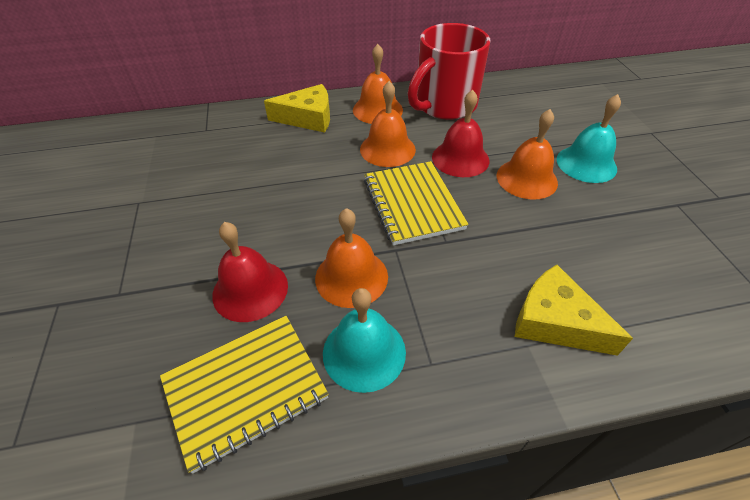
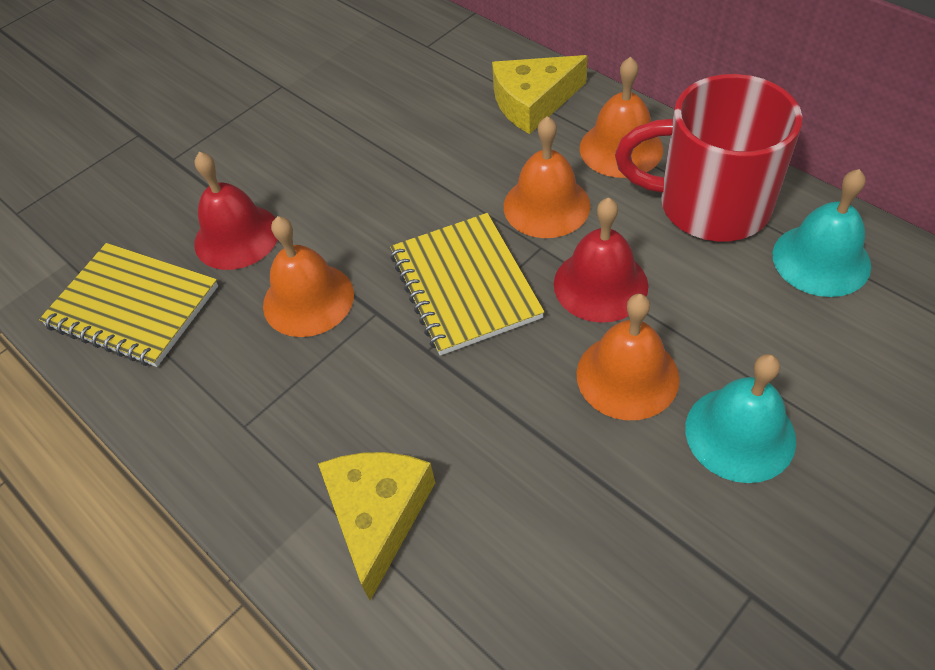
camera: 60 degrees right, 5 degrees up
yellow cheese [264,84,330,133] -> yellow cheese turned 105 degrees clockwise [492,55,588,134]
turquoise bell [323,288,406,393] -> turquoise bell moved to [773,169,871,297]
yellow notebook [364,161,469,245] -> yellow notebook turned 60 degrees counterclockwise [390,213,544,356]

